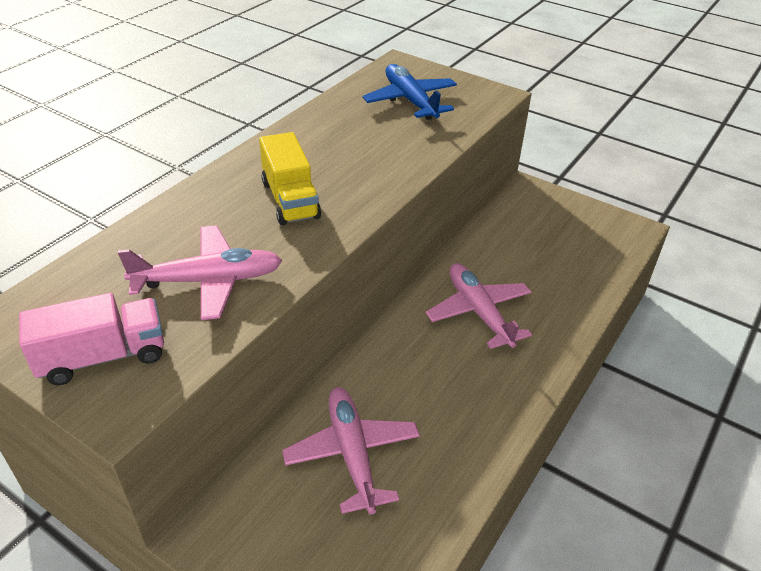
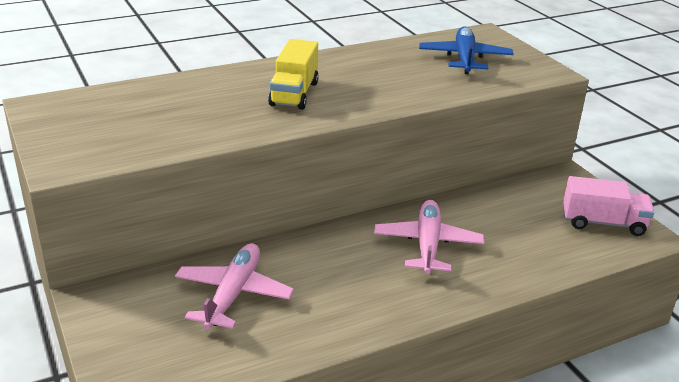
camera: 30 degrees right, 10 degrees down
pink truck [19,293,164,385] -> pink truck moved to [563,176,654,236]
pink plane [118,226,282,320] -> none

